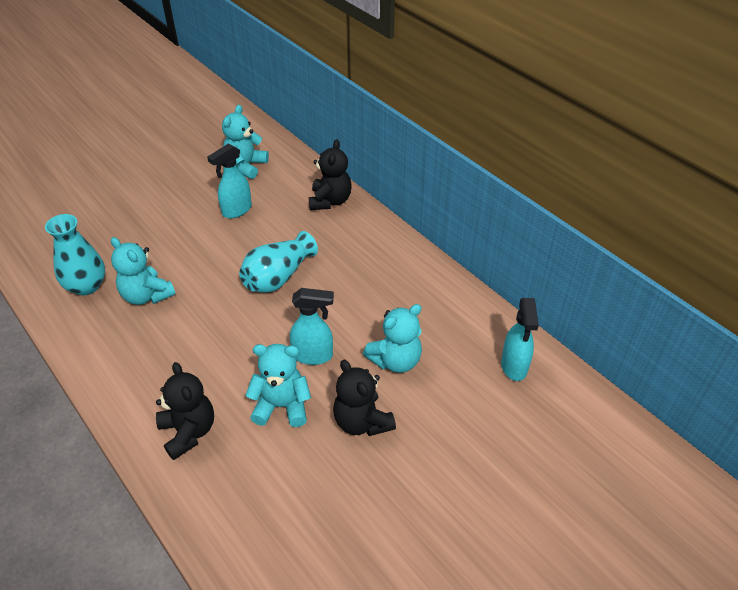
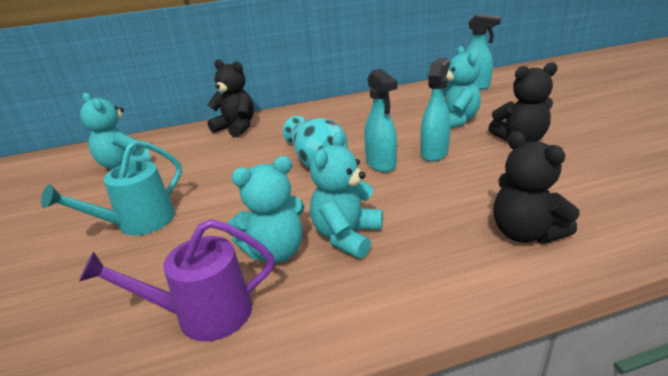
camera: 65 degrees left, 15 degrees down
turquoise vase [45,214,105,295] -> purple watering can [79,219,274,341]
black teddy bear [156,362,214,460] -> black teddy bear turned 120 degrees counterclockwise [493,131,580,244]
turquoise spray bottle [207,144,252,218] -> turquoise spray bottle moved to [364,69,398,172]
turquoise teddy bear [245,344,311,427] -> turquoise teddy bear moved to [310,132,383,259]
none -> turquoise watering can [41,140,182,235]

